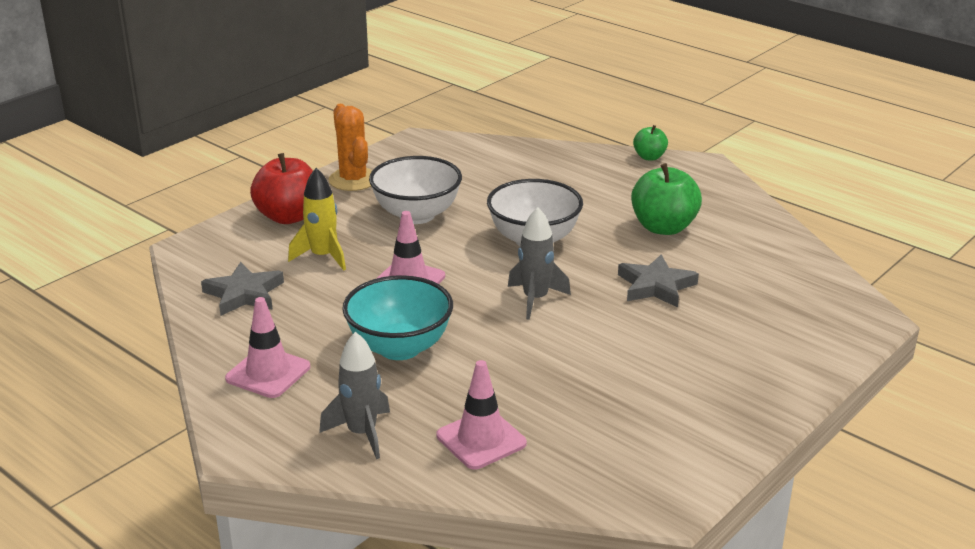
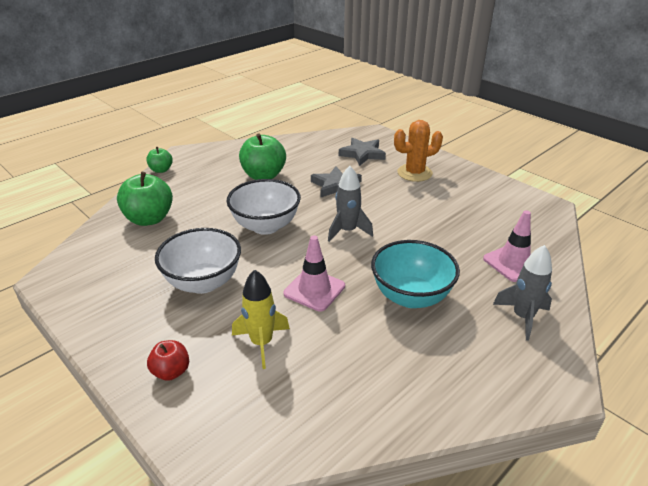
camera: 85 degrees left, 5 degrees up
grey star [201,262,284,316] -> grey star moved to [339,138,386,166]
pink traffic cone [225,297,310,398] -> none
red apple [250,153,313,224] -> red apple [147,340,189,381], size x0.55
orange cactus [329,104,372,191] -> orange cactus moved to [394,120,443,182]
none -> green apple [117,172,173,226]

